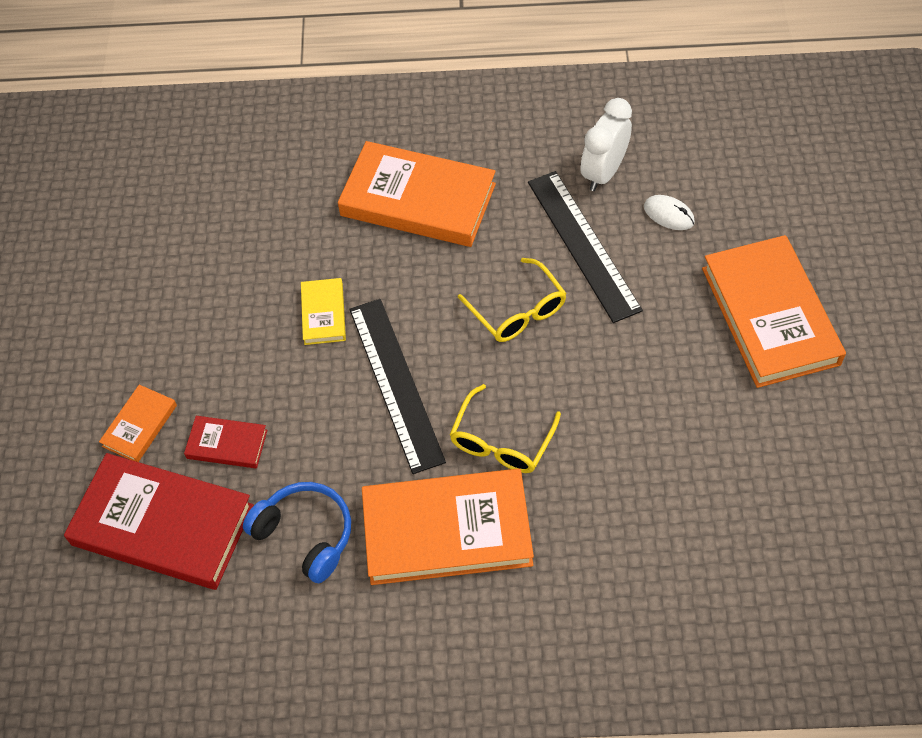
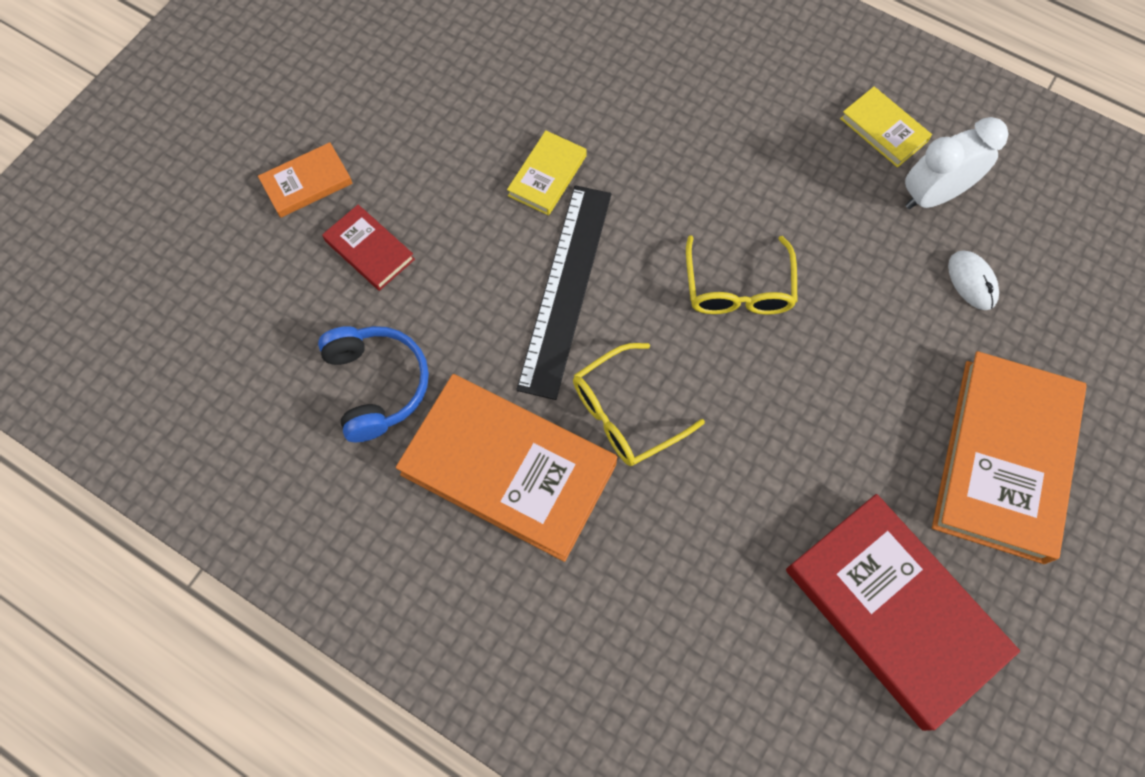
camera: 30 degrees right, 10 degrees up
red book [64,453,254,590] -> red book moved to [786,494,1020,731]
orange book [338,141,496,247] -> none
black ruler [528,171,643,323] -> none
none -> yellow book [840,87,932,168]

